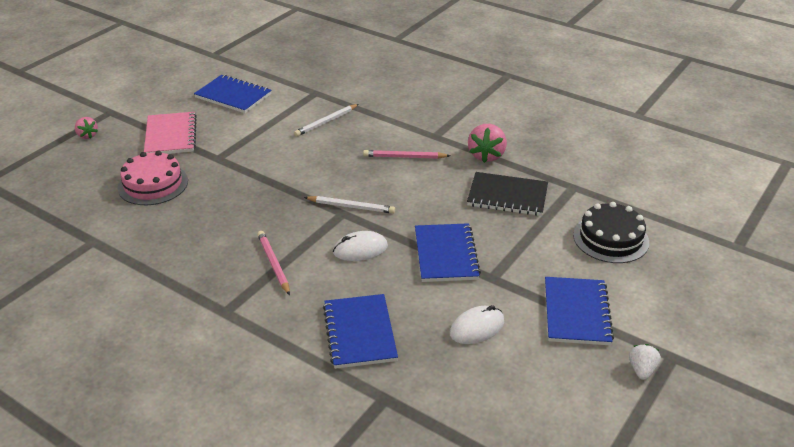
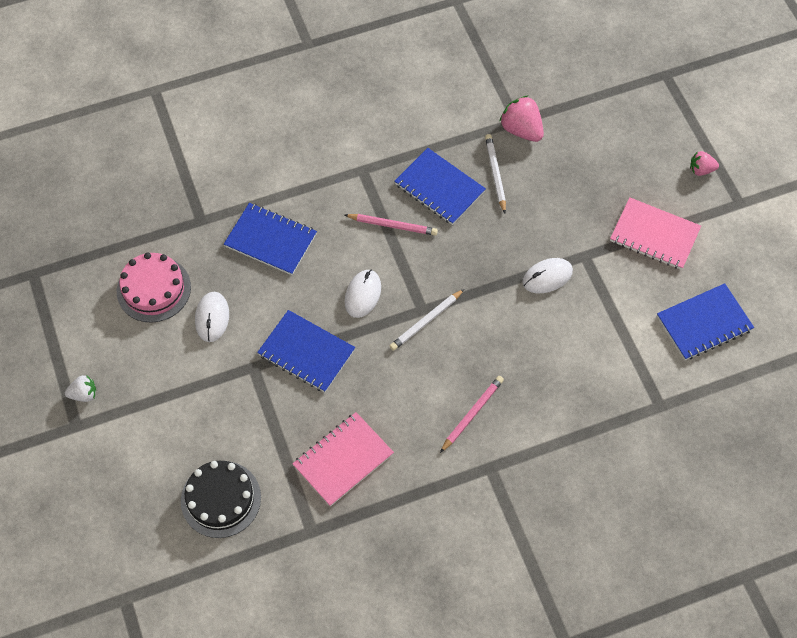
camera: 125 degrees right, 25 degrees up
pink cake [118,151,188,205] -> pink cake moved to [117,252,191,323]
white pencil [294,104,359,137] -> white pencil moved to [485,134,506,213]
black notebook [467,172,548,216] -> pink notebook [292,412,394,507]
pink strawberry [468,124,507,163] -> pink strawberry moved to [499,95,544,142]
blue notebook [545,277,614,346] -> blue notebook moved to [394,148,486,225]
white strawberry [629,344,661,380] -> white strawberry turned 60 degrees counterclockwise [65,375,96,402]
none -> white mouse [523,258,573,293]

